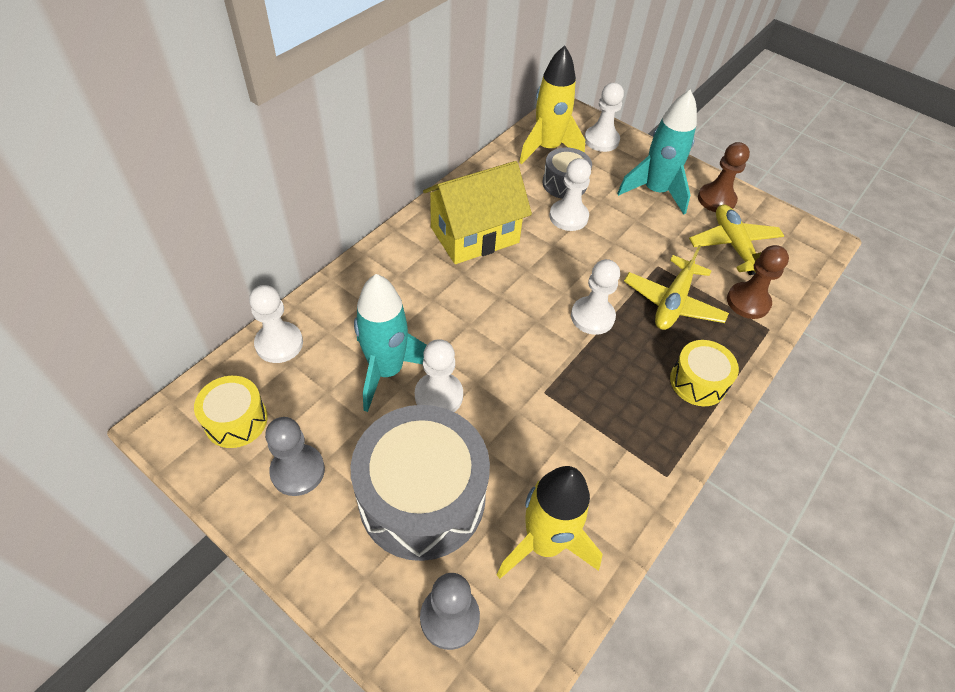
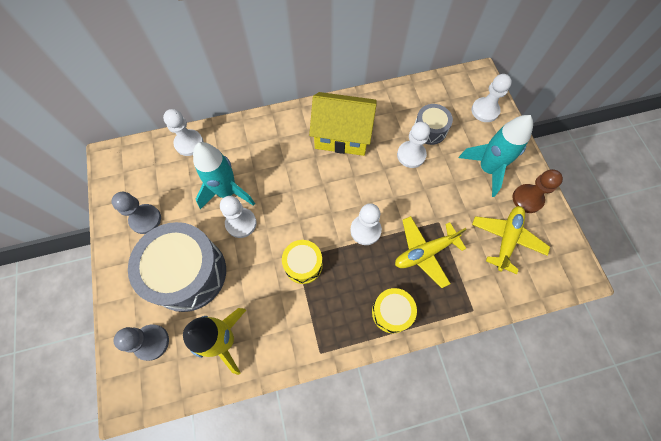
camera: 40 degrees right, 15 degrees up
yellow drum [194,376,268,448] -> yellow drum moved to [282,240,323,284]
yellow rocket [519,45,585,164] -> none
brown pawn [727,245,789,319] -> none

